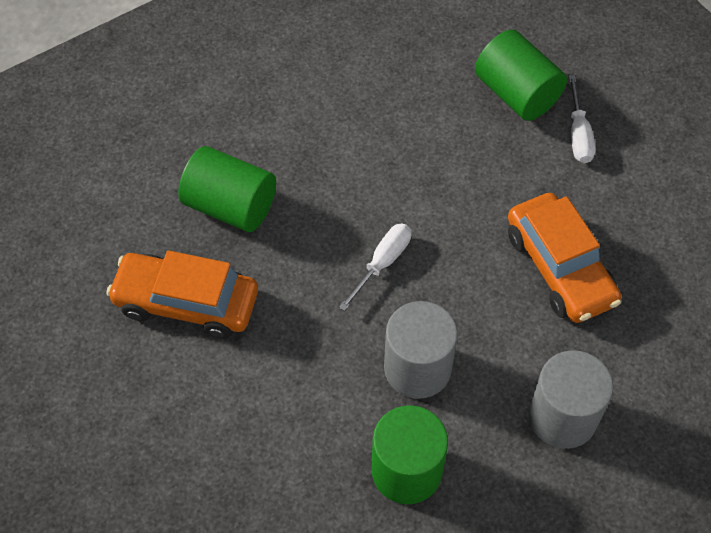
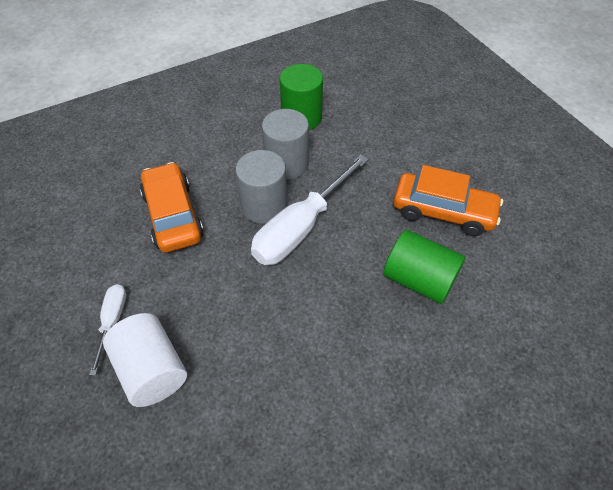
camera: 175 degrees left, 5 degrees down
white screwdriver [339,224,411,311] -> white screwdriver [251,155,369,265], size x1.99
green cylinder [475,30,567,121] -> white cylinder [103,313,187,407]
grey cylinder [528,350,613,449] -> grey cylinder moved to [235,150,287,224]

